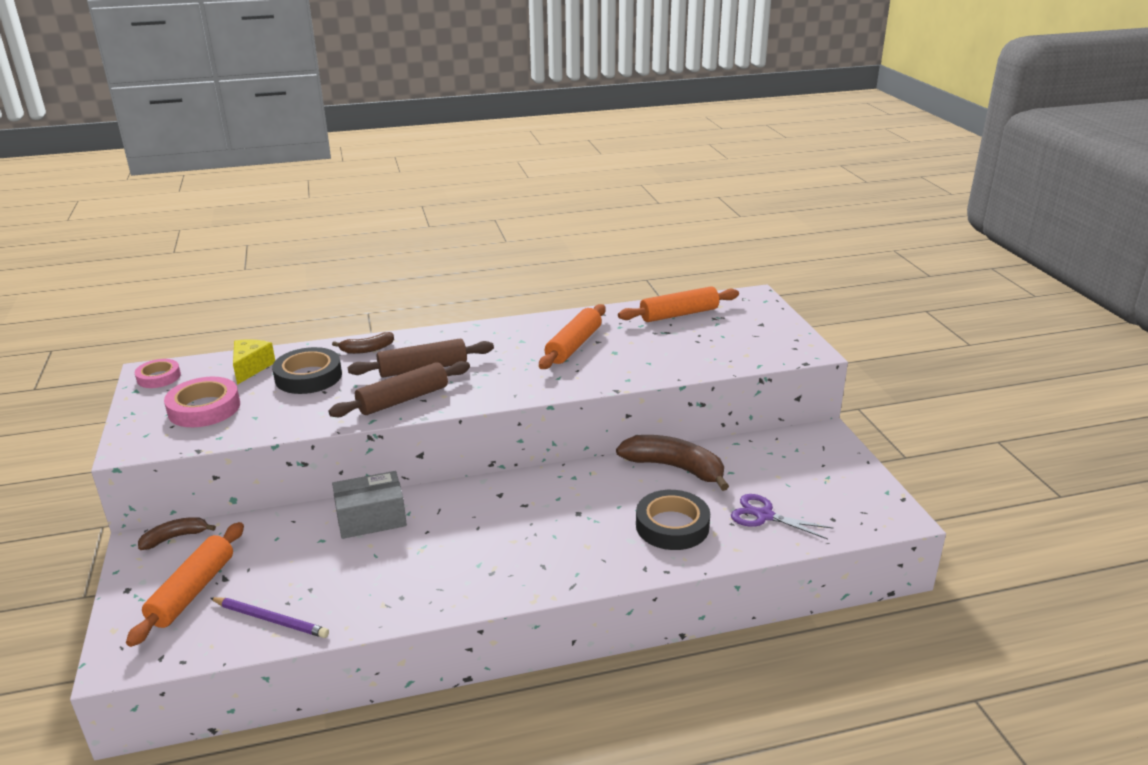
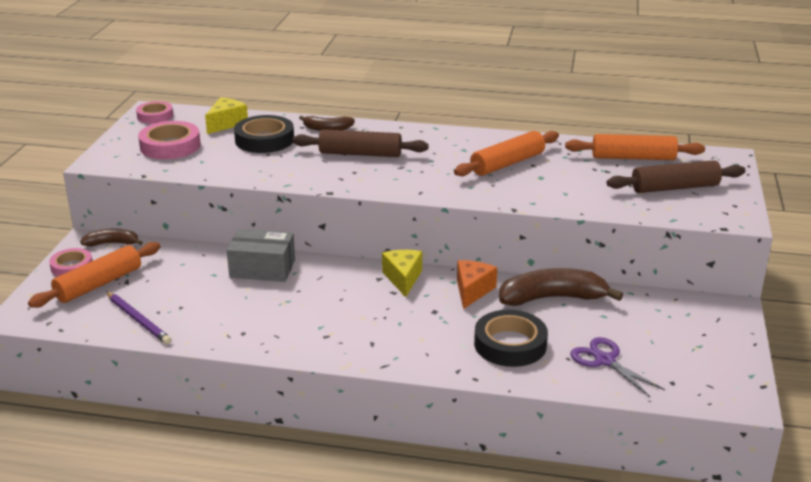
camera: 25 degrees right, 0 degrees up
brown rolling pin [328,361,470,417] -> brown rolling pin moved to [607,160,746,193]
brown banana [616,435,729,491] -> brown banana turned 60 degrees counterclockwise [499,268,623,306]
none -> pink tape [49,248,93,277]
none -> yellow cheese [382,250,422,297]
none -> orange cheese [457,260,497,309]

